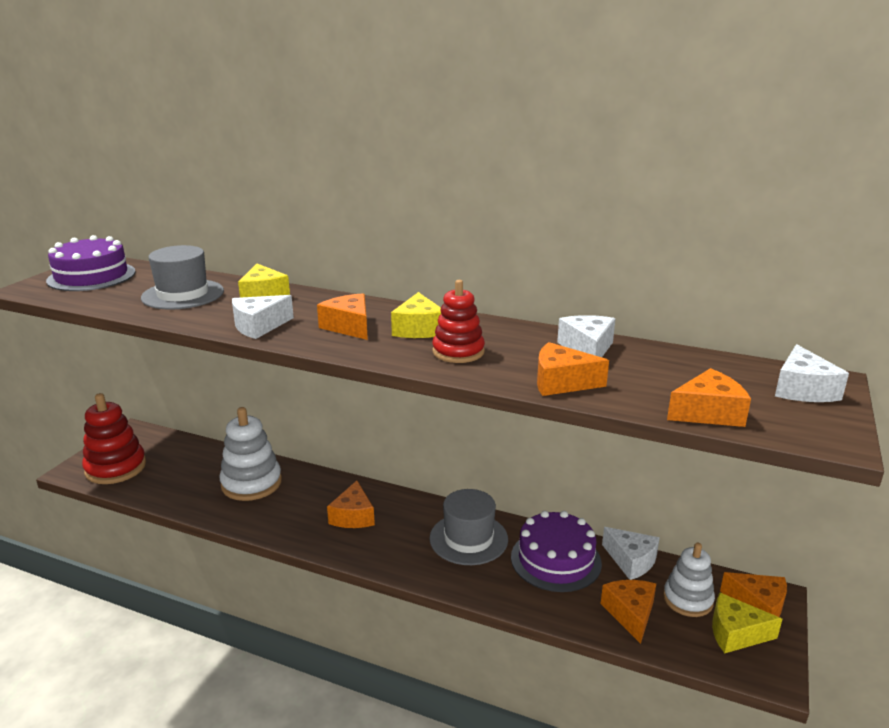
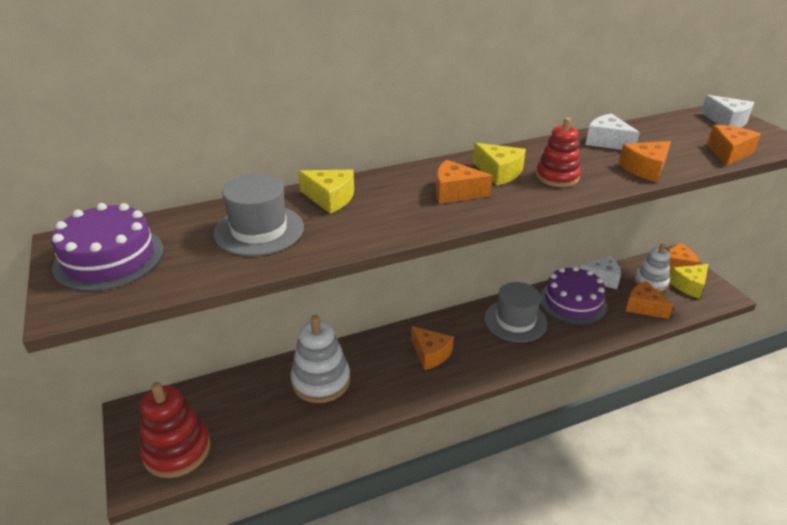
camera: 45 degrees left, 10 degrees up
white cheese [232,295,294,339] -> none

